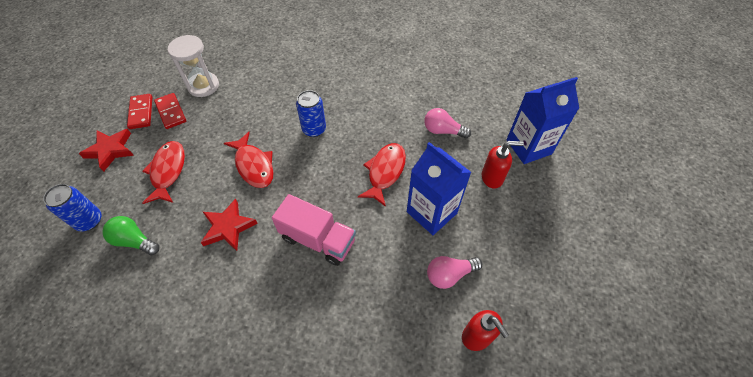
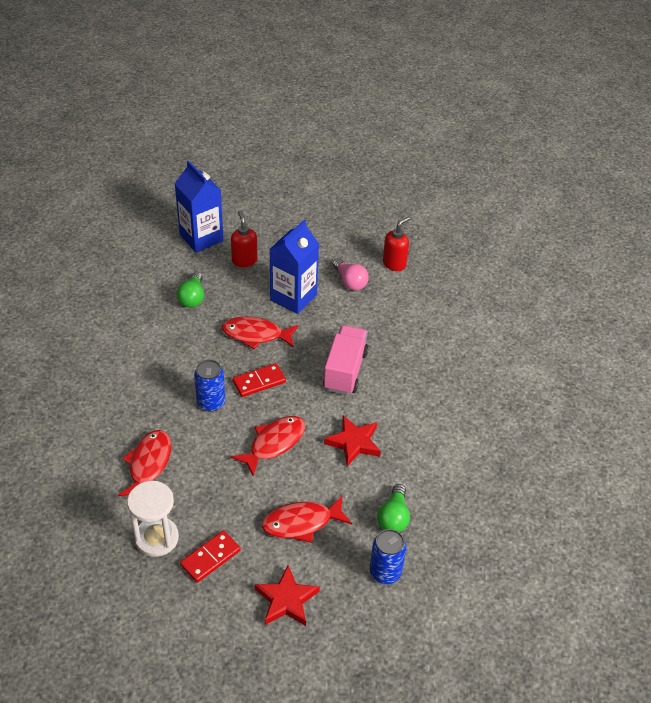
camera: 105 degrees left, 10 degrees down
red domino [127,94,152,129] -> red domino moved to [233,363,286,397]
pink light bulb [424,108,471,139] -> green light bulb [177,272,204,308]
none -> red fish [118,430,171,496]

